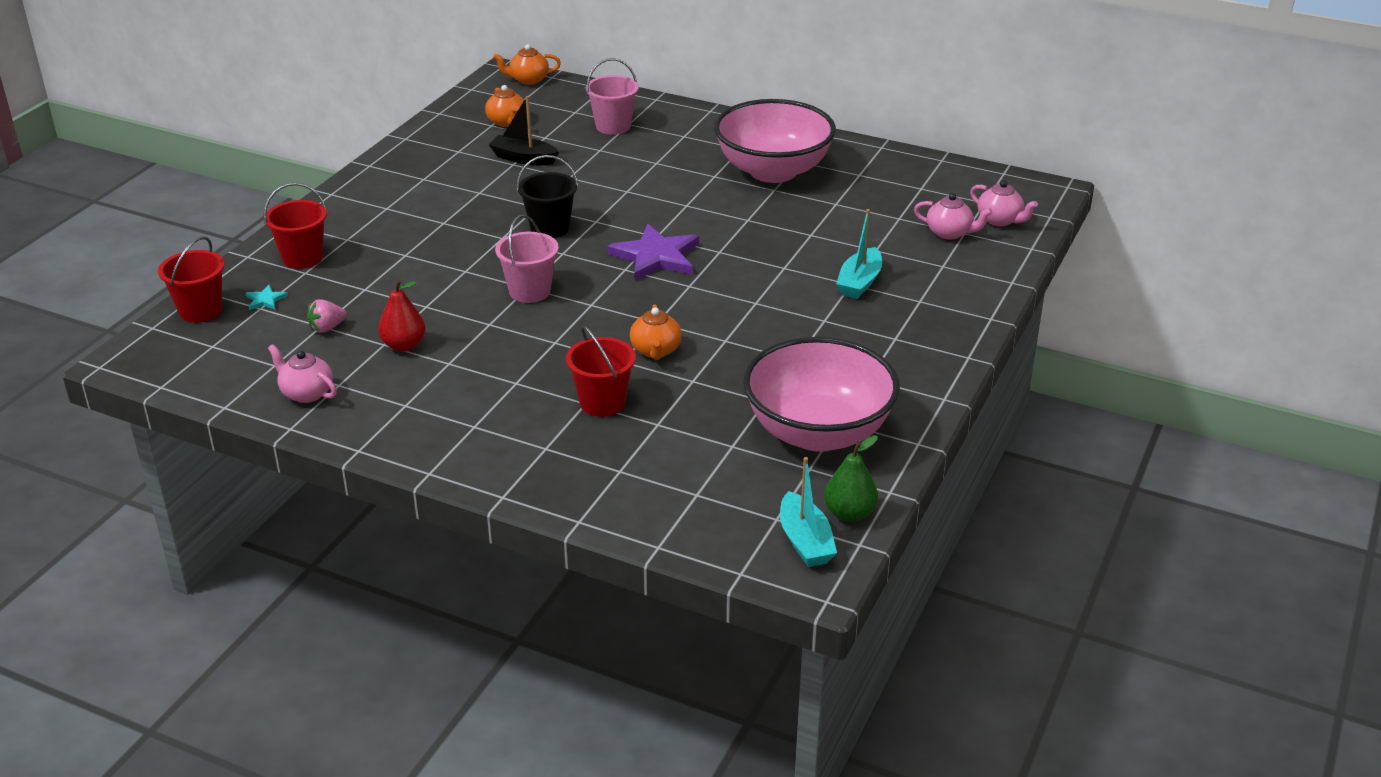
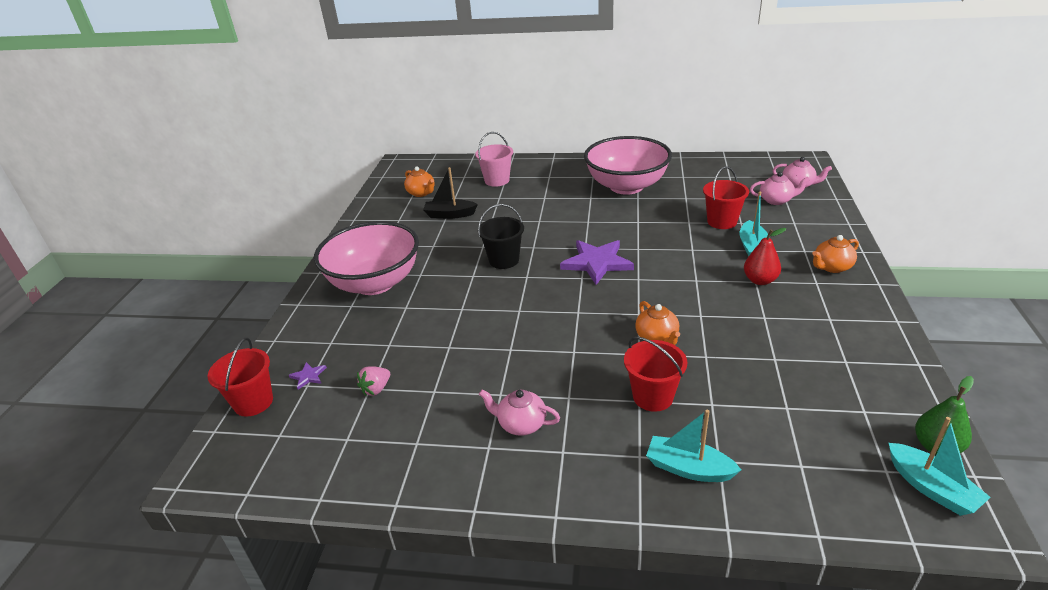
camera: 15 degrees left, 0 degrees up
turquoise star [246,285,288,310] -> purple star [289,362,327,390]
red bucket [263,183,327,269] -> red bucket moved to [703,166,749,229]
pink teapot [268,344,337,403] -> pink teapot moved to [479,389,560,436]
red pear [378,280,426,352] -> red pear moved to [744,228,786,285]
orange teapot [493,44,561,85] -> orange teapot moved to [812,235,859,273]
pink bucket [495,215,559,303] -> none
pink bowl [743,337,900,452] -> pink bowl moved to [314,221,419,295]
none -> turquoise boat [646,410,741,482]

